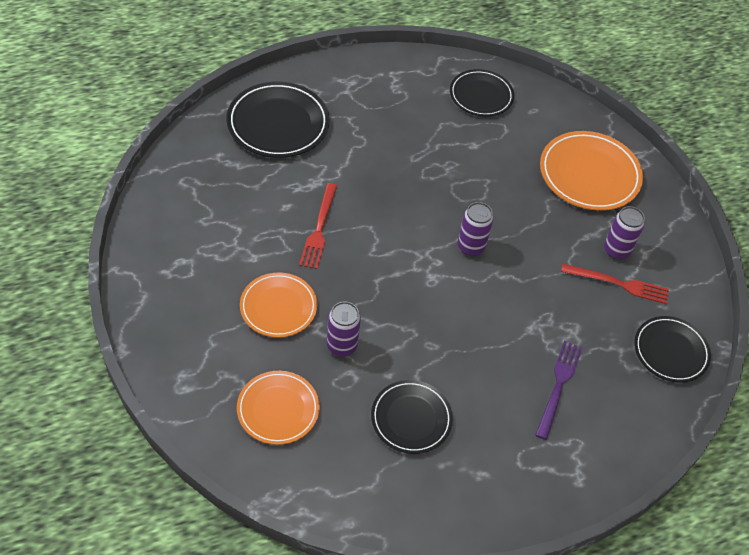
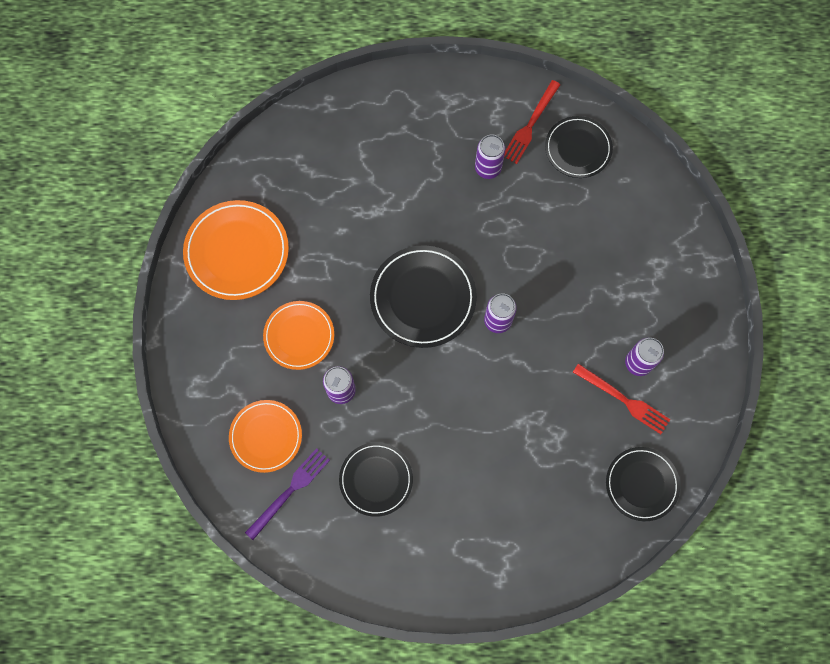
camera: 25 degrees right, 20 degrees up
black plate [226,82,330,158] -> black plate moved to [370,245,477,348]
red fork [299,183,337,269] -> red fork moved to [504,80,560,164]
purple fork [535,341,583,440] -> purple fork moved to [245,448,330,540]
orange plate [540,131,643,211] -> orange plate moved to [183,200,289,300]
none -> purple can [475,135,505,179]

